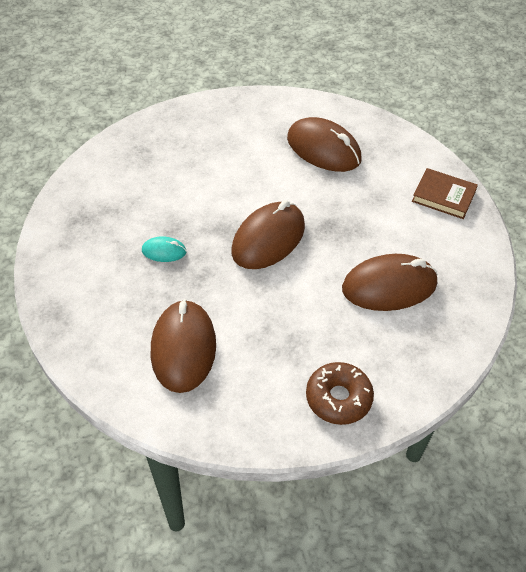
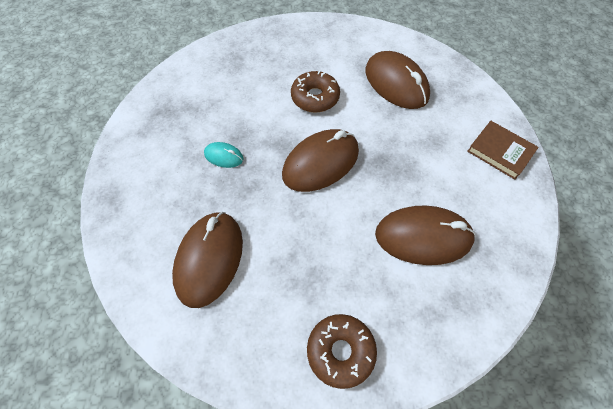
camera: 15 degrees right, 10 degrees up
none -> brown donut [291,71,340,112]

